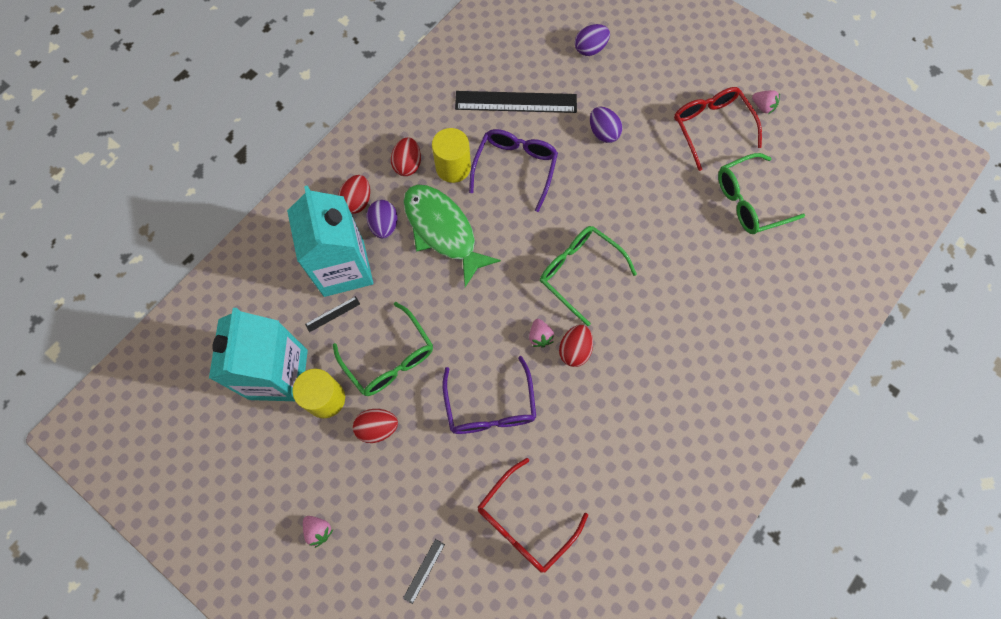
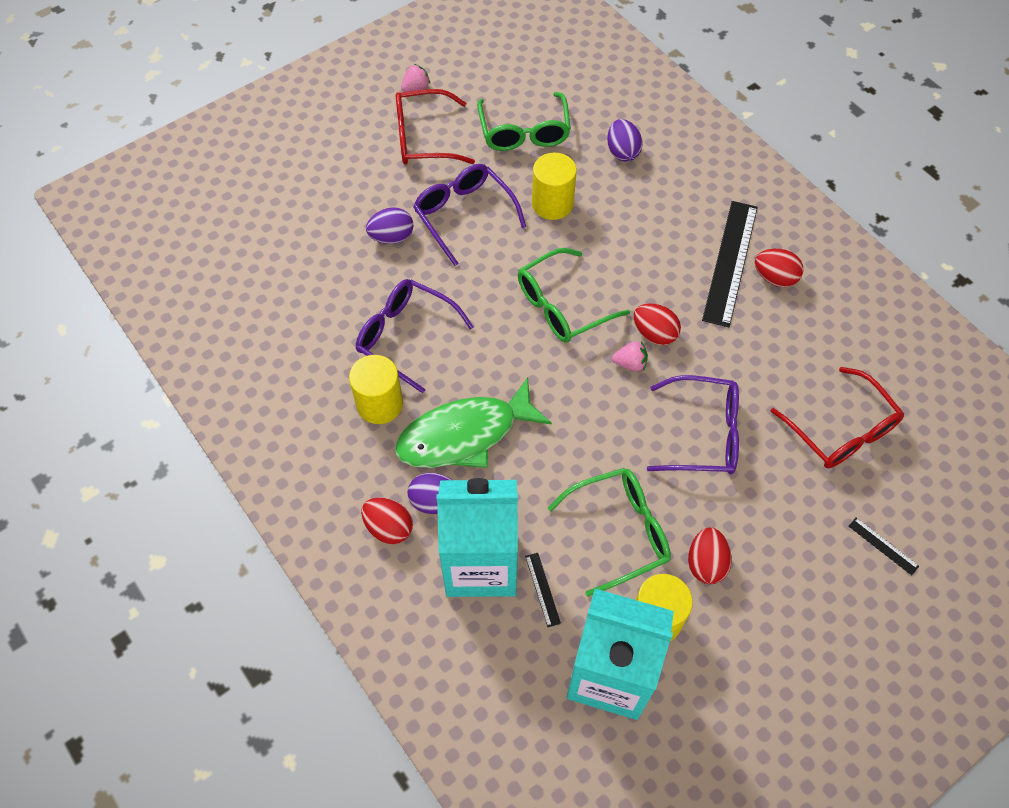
camera: 75 degrees left, 10 degrees down
pink strawberry [303,516,333,548] -> none
red egg [391,137,421,176] -> red egg moved to [755,249,803,287]
black ruler [455,91,577,113] -> black ruler moved to [702,201,758,327]
purple egg [575,24,610,56] -> purple egg moved to [607,119,643,162]
none -> purple glasses [413,164,526,266]
none -> yellow cylinder [532,153,577,220]

